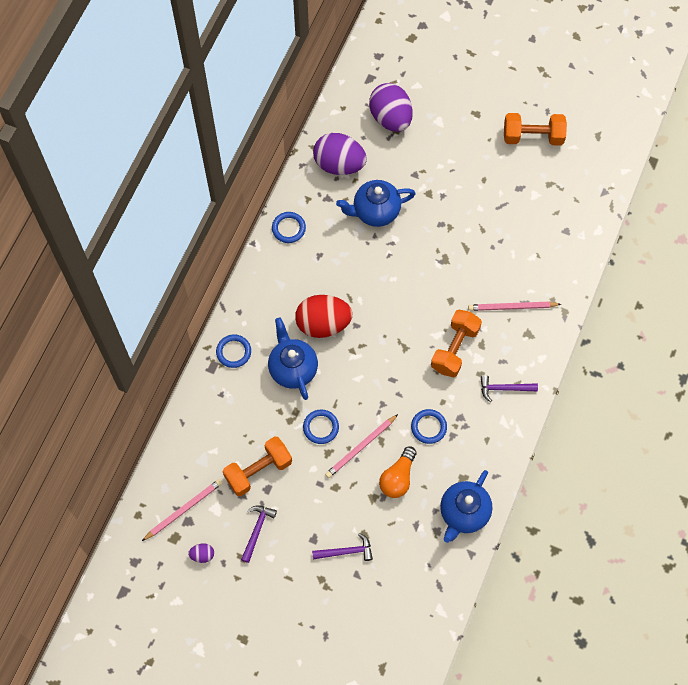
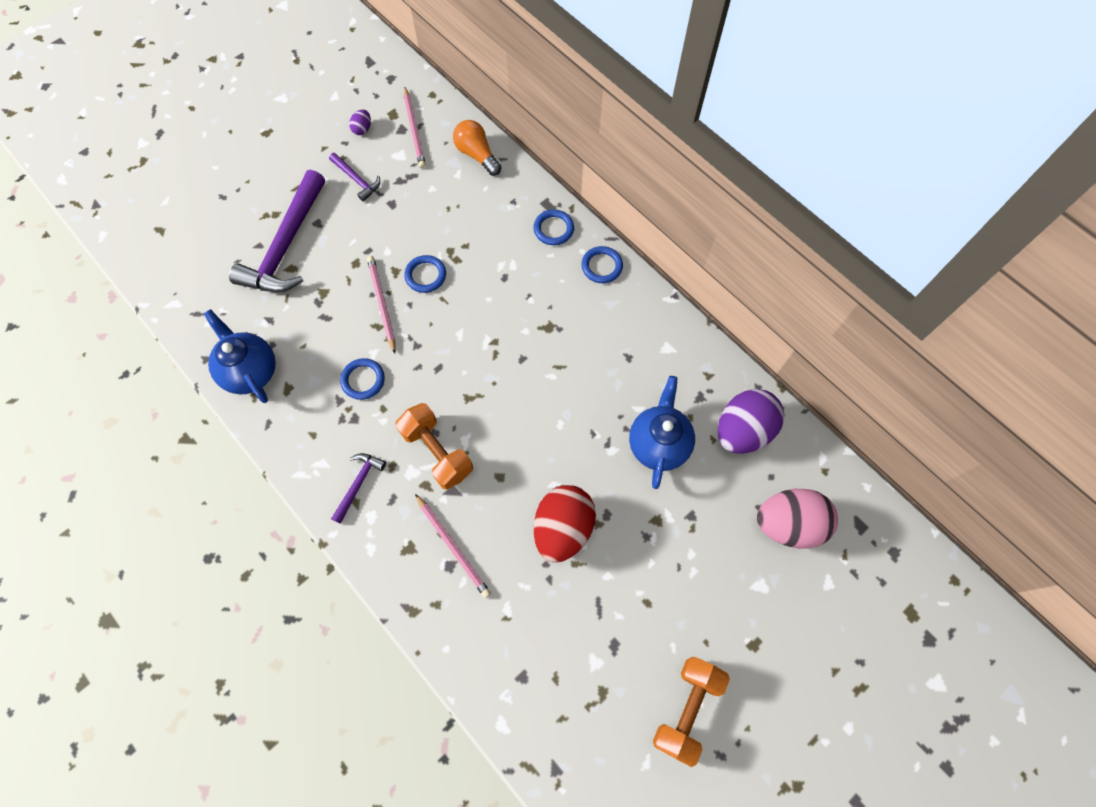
camera: 115 degrees right, 0 degrees up
orange dumbbell [223,436,292,496] -> none
blue teapot [268,318,318,400] -> none
blue ring [272,212,306,243] -> blue ring moved to [581,246,623,283]
red egg [295,295,353,338] -> red egg moved to [534,485,596,563]
purple hammer [312,533,373,561] -> purple hammer [229,170,325,292], size x2.14
purple egg [369,83,413,132] -> pink egg [757,489,838,549]
orange light bulb [379,447,416,498] -> orange light bulb moved to [453,120,501,176]
pink pencil [468,302,561,311] -> pink pencil turned 120 degrees clockwise [415,494,491,598]

